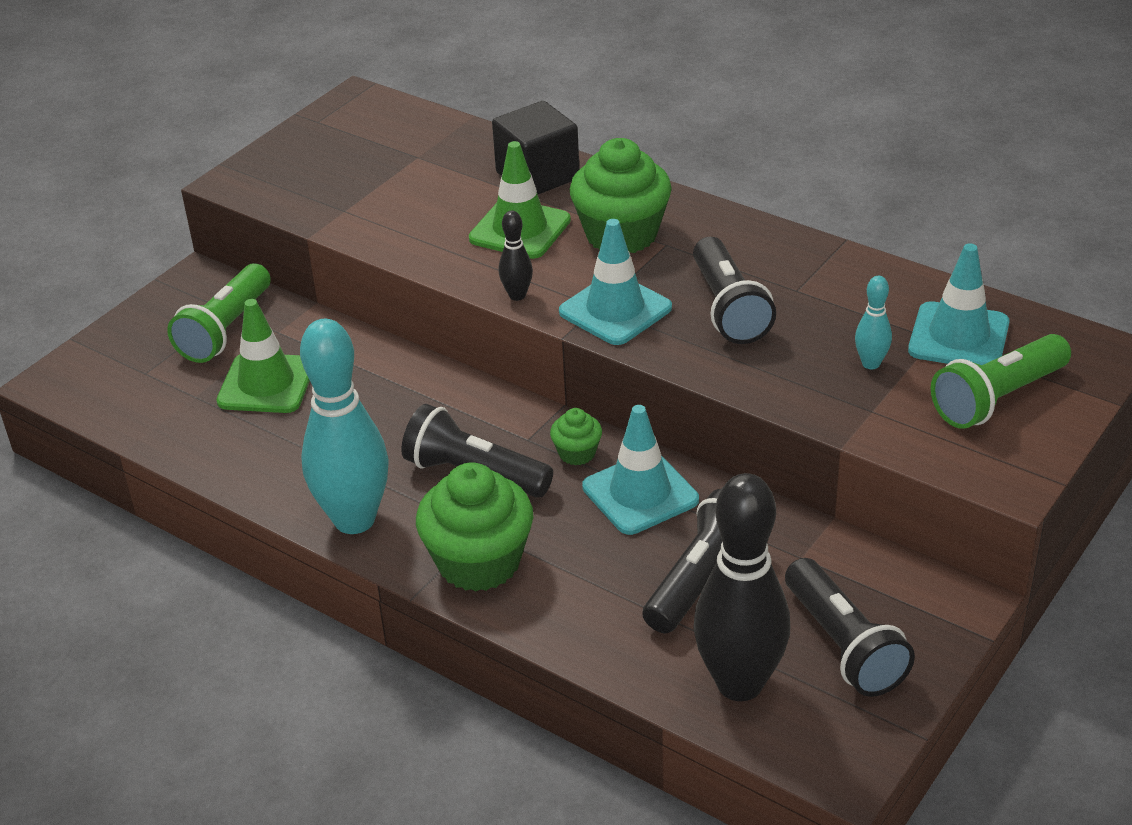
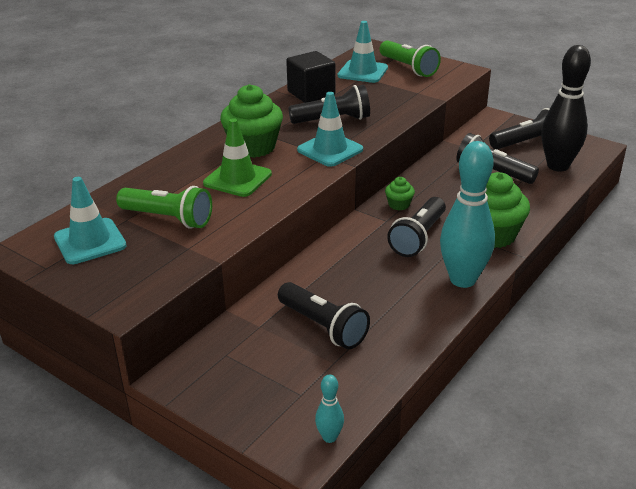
camera: 90 degrees left, 5 degrees down
green flashlight [167,263,271,363] -> green flashlight moved to [116,186,212,228]
green traffic cone [216,299,310,413] -> black flashlight [278,282,370,349]
black cube [492,101,579,195] -> black cube moved to [286,51,335,103]
black bowling pin [499,211,533,301] -> none
turquoise traffic cone [582,405,699,535] -> turquoise traffic cone moved to [54,177,127,264]
turquoise bowling pin [855,276,892,369] -> turquoise bowling pin moved to [315,375,344,443]

